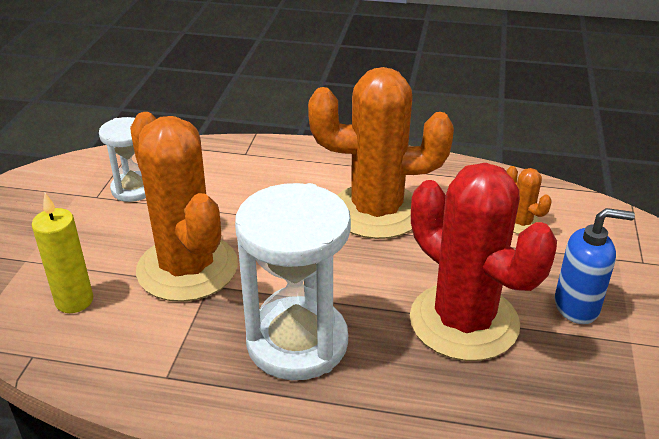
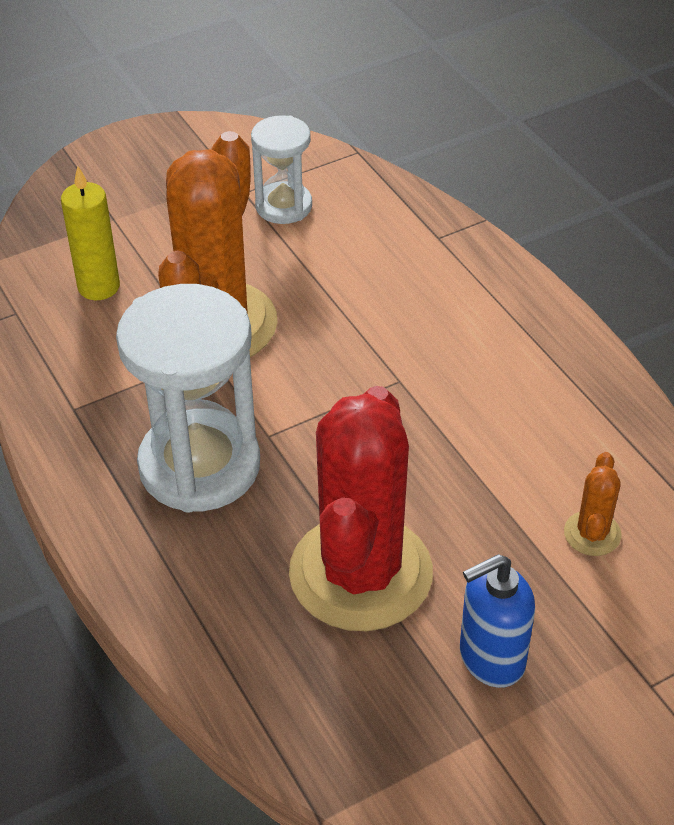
camera: 50 degrees right, 10 degrees up
orange cactus [308,67,454,239] -> none
blue soap dispenser [555,208,635,324] -> blue soap dispenser turned 105 degrees clockwise [460,554,535,688]

